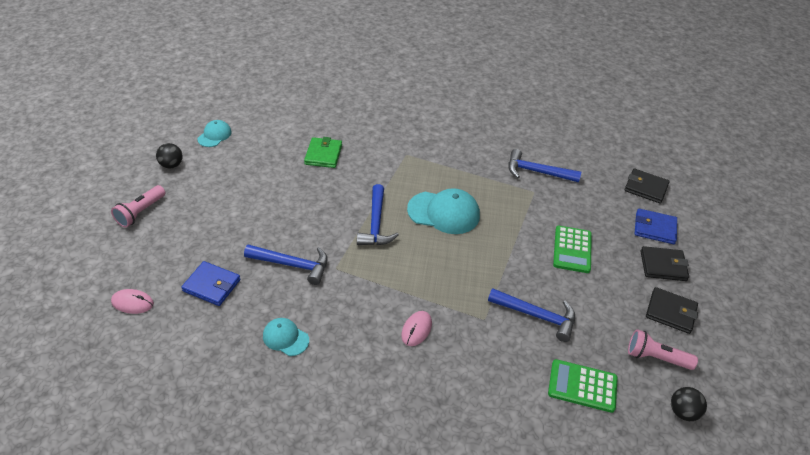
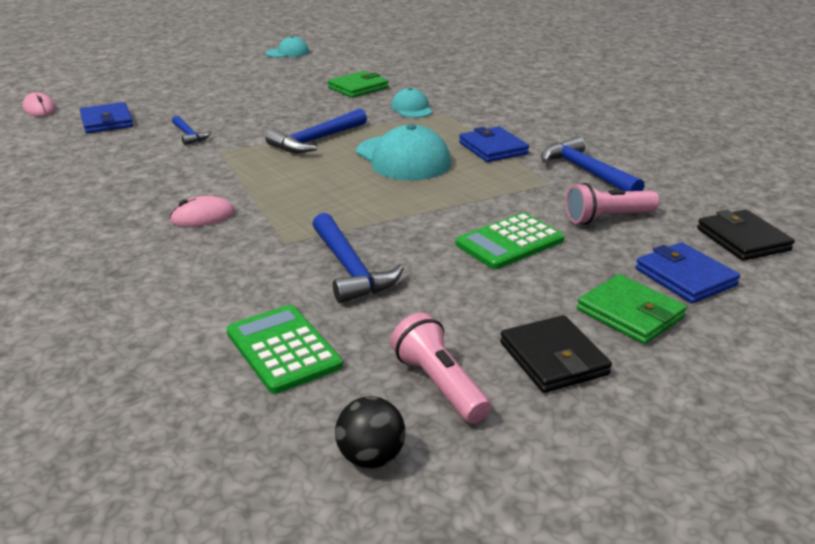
camera: 45 degrees right, 15 degrees down
pink flashlight [111,185,165,228] -> pink flashlight moved to [565,183,659,225]
black ball [156,143,183,168] -> none
blue hammer [244,245,328,285] -> blue hammer [172,116,211,145], size x0.58
turquoise cap [263,318,309,356] -> turquoise cap moved to [391,88,433,118]
black wallet [640,246,689,281] -> green wallet [577,274,687,344]
none -> blue wallet [459,127,529,162]

